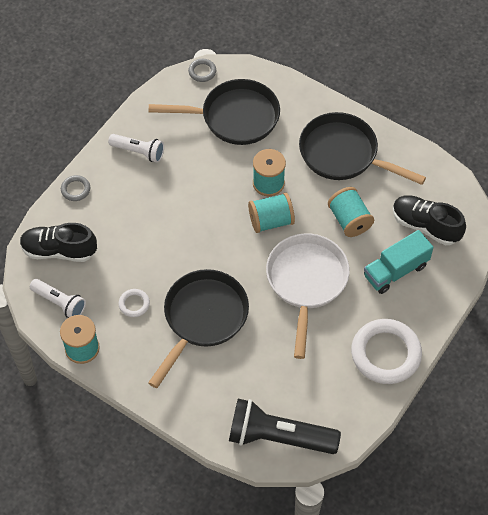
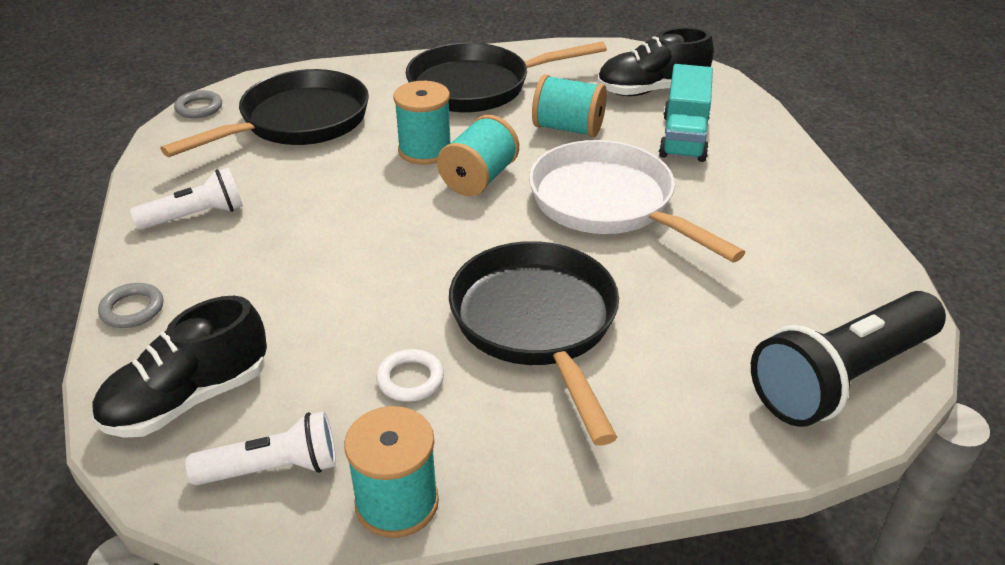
camera: 45 degrees left, 20 degrees down
white ring [351,319,422,384] -> none

